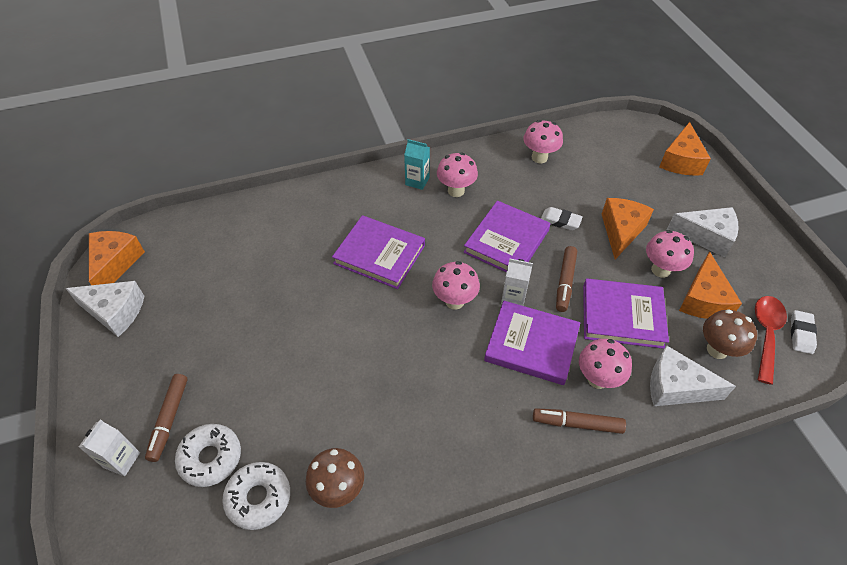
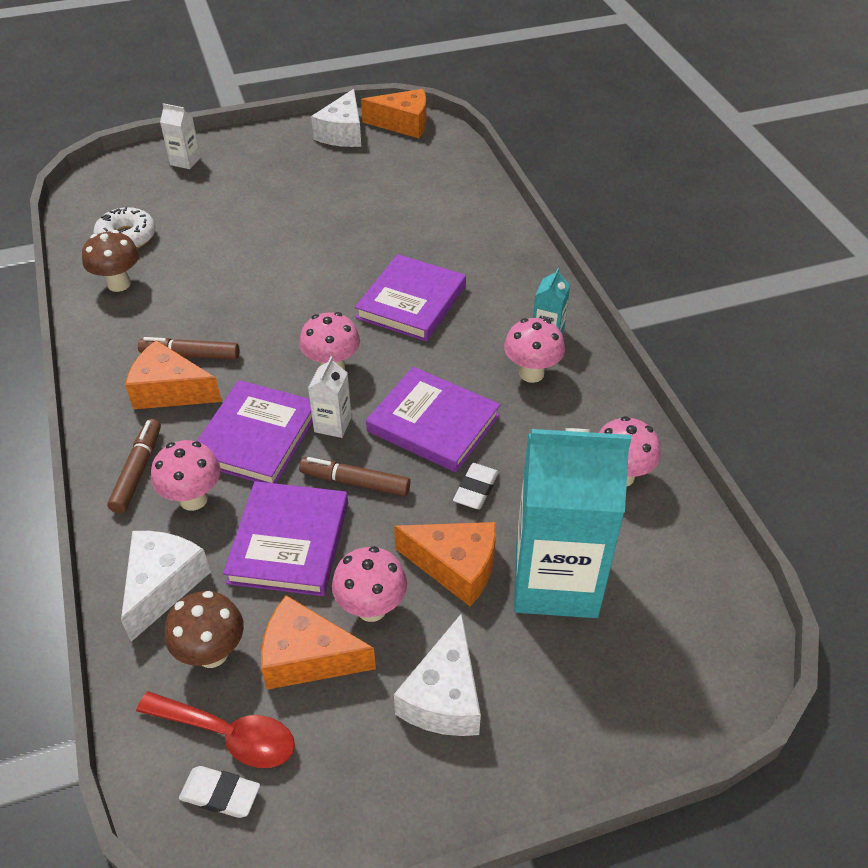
camera: 90 degrees right, 5 degrees down
brown marker [145,374,188,462] -> brown marker moved to [138,337,239,360]
white donut [175,424,241,487] -> none
orange cheese [659,122,711,176] -> orange cheese moved to [125,340,222,409]
none -> turquoise carton [514,428,631,618]

